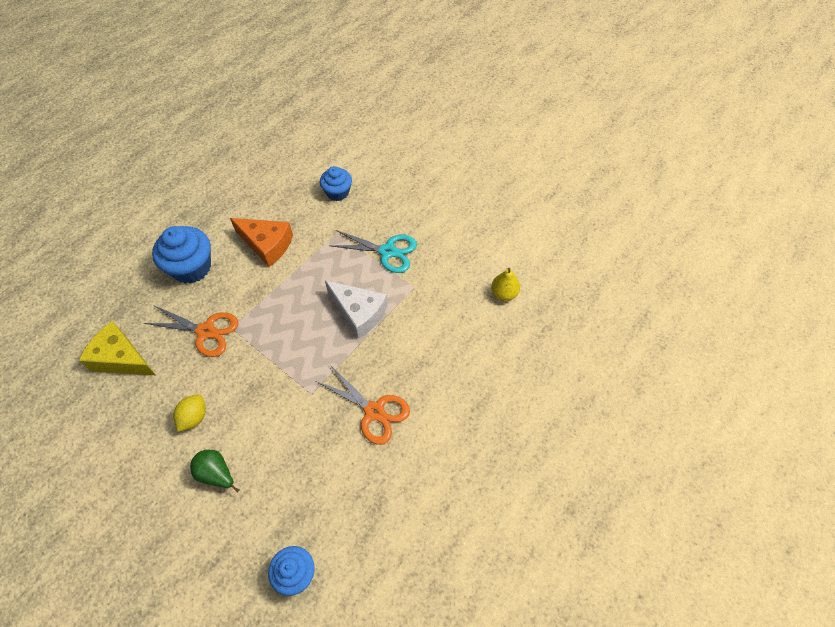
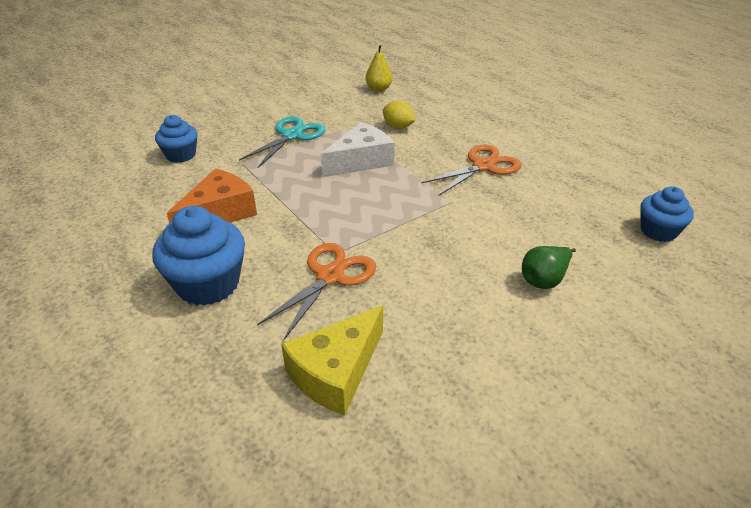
camera: 75 degrees left, 20 degrees down
yellow lemon [173,394,206,432] -> yellow lemon moved to [383,101,416,129]

